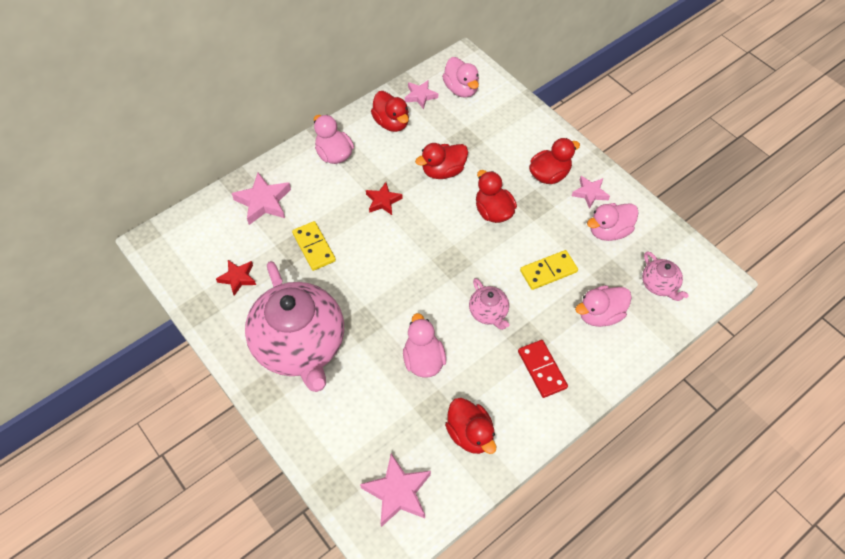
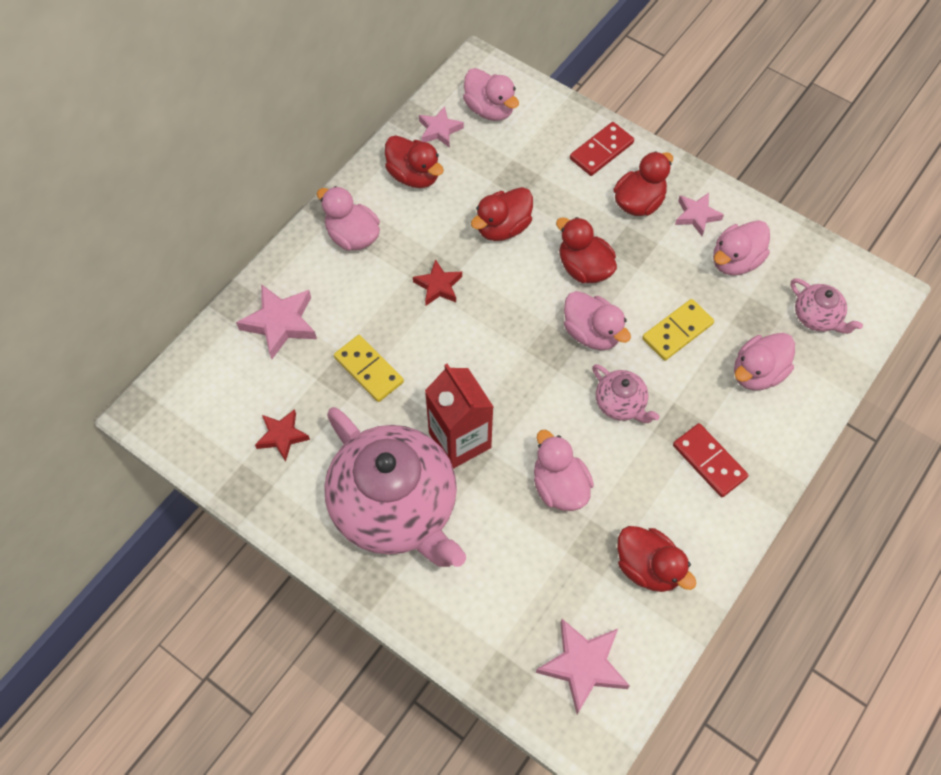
camera: 15 degrees left, 5 degrees up
none -> red carton [425,364,494,469]
none -> pink duck [564,291,631,350]
none -> red domino [570,122,634,176]

